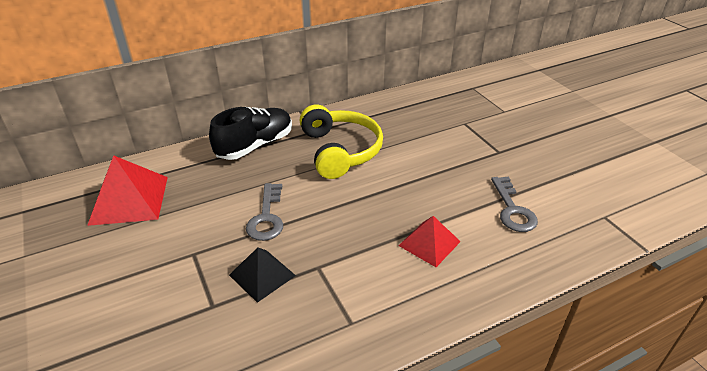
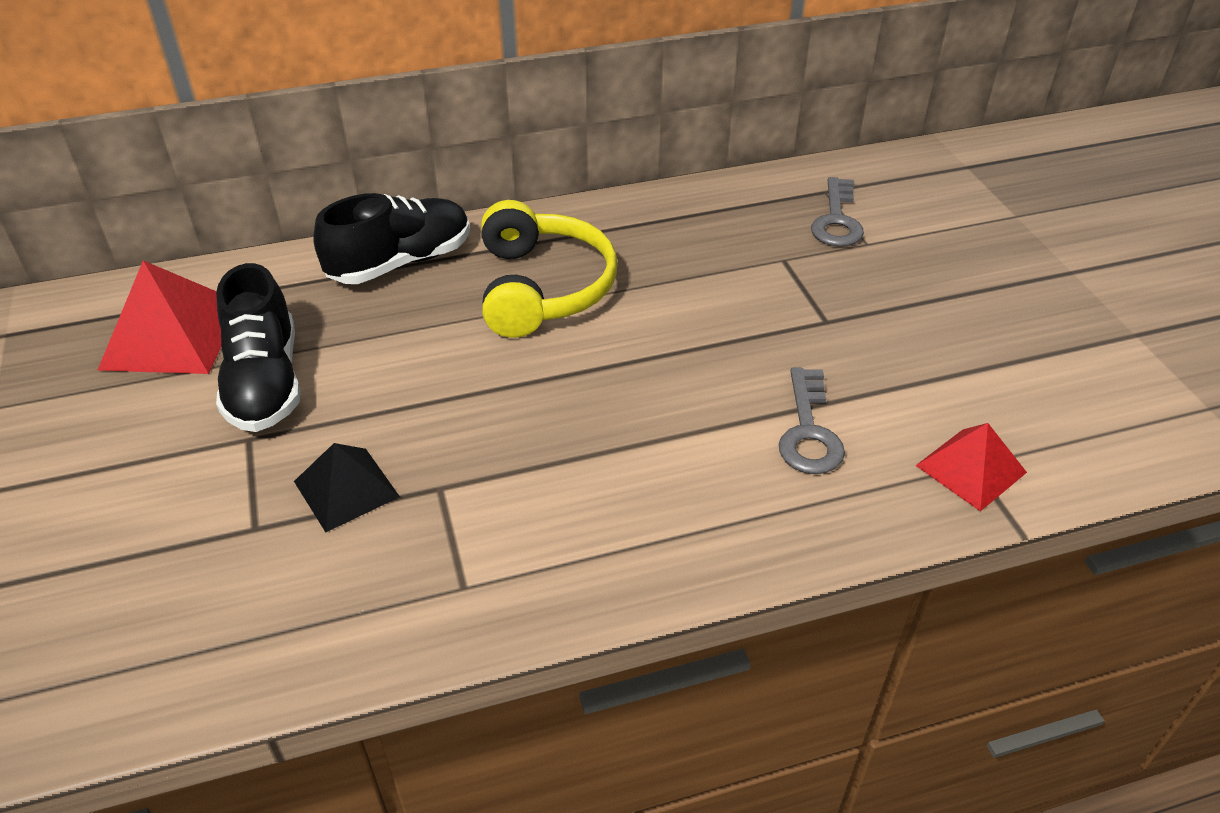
camera: 10 degrees right, 5 degrees up
grey key [246,183,283,241] -> grey key moved to [811,177,864,247]
red pyramid [398,216,461,267] -> red pyramid moved to [915,423,1027,511]
none -> black shoe [216,263,301,432]

